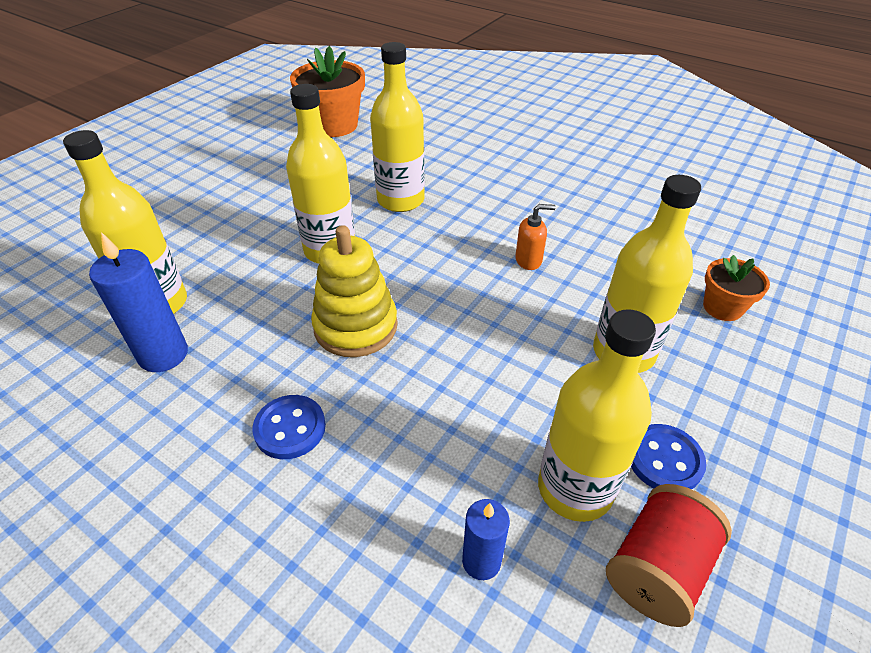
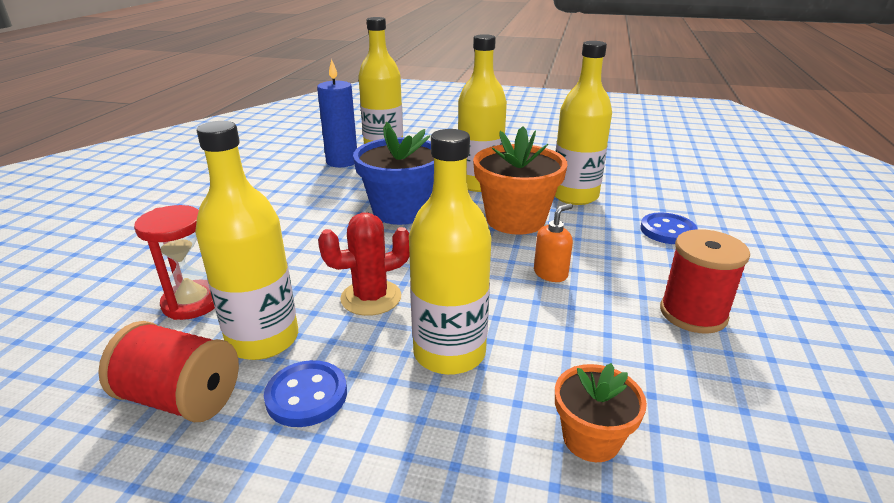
camera: 70 degrees right, 15 degrees down
blue button [252,395,326,459] -> blue button moved to [640,213,697,244]
orange flower pot [290,46,365,137] -> orange flower pot moved to [473,126,567,235]
yellow stacking toy [311,225,398,357] -> blue flower pot [353,122,434,225]
blue candle [462,499,510,580] -> red hourglass [134,205,215,320]
orange soap dispenser [515,204,556,270] -> orange soap dispenser turned 105 degrees counterclockwise [534,204,573,282]
none -> red cactus [318,213,410,316]
none -> red spool [660,229,750,333]

